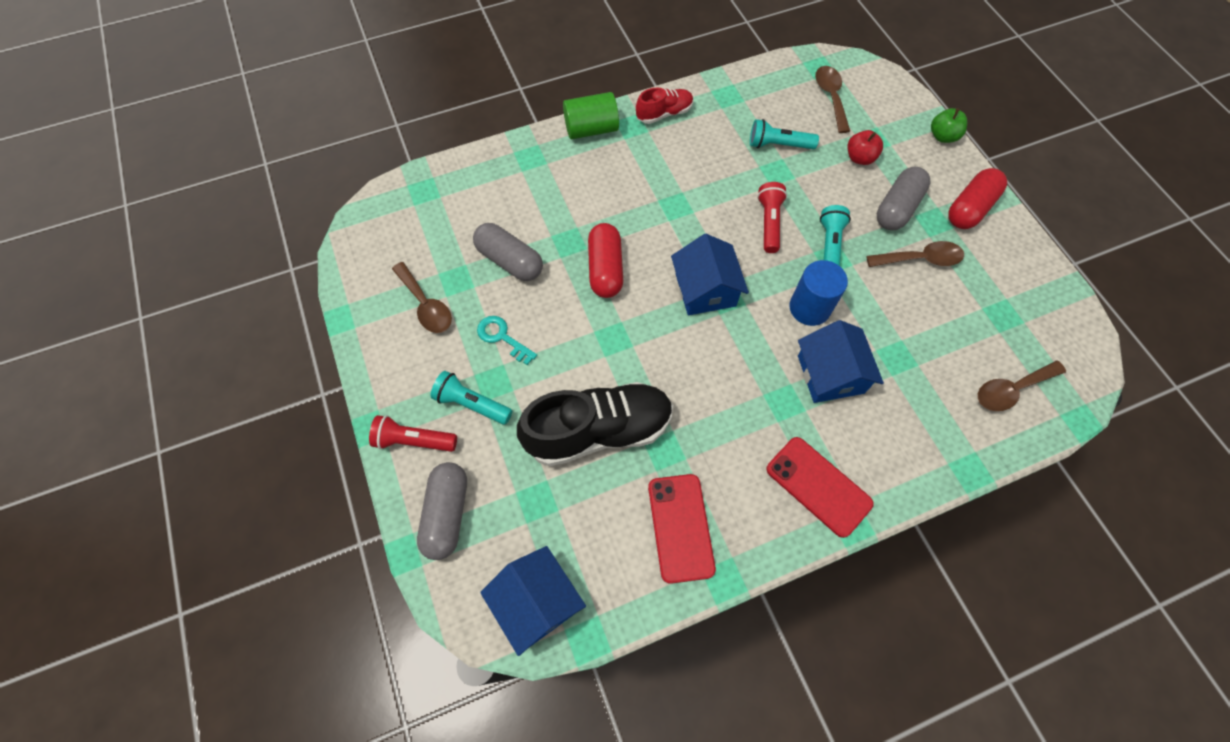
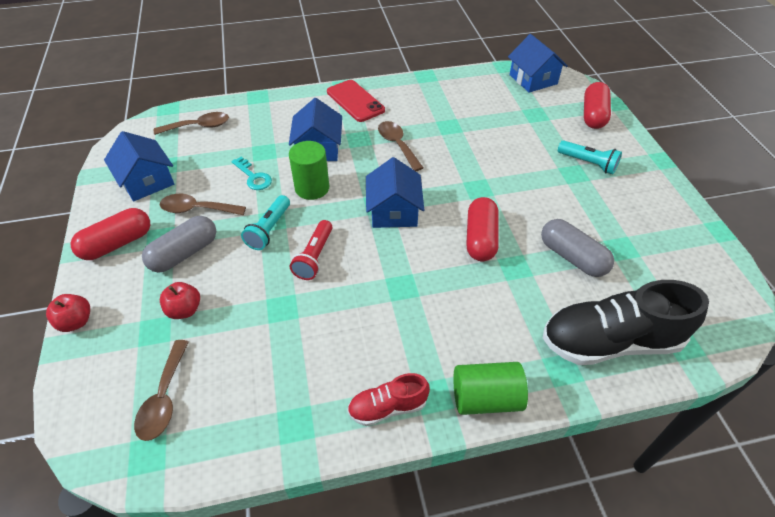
camera: 170 degrees left, 15 degrees down
red flashlight [369,415,457,452] -> none
brown spoon [392,262,452,333] -> brown spoon moved to [378,121,424,171]
grey capsule [417,462,467,560] -> red capsule [584,82,611,129]
turquoise key [477,316,537,365] -> turquoise key moved to [232,157,272,190]
black shoe [517,382,673,466] -> black shoe moved to [543,280,709,365]
red phone [648,474,716,584] -> none
turquoise flashlight [750,119,819,149] -> none
blue cylinder [789,260,848,326] -> green cylinder [289,141,329,200]
green apple [931,108,967,143] -> red apple [46,294,90,332]
none -> blue house [104,131,174,201]

